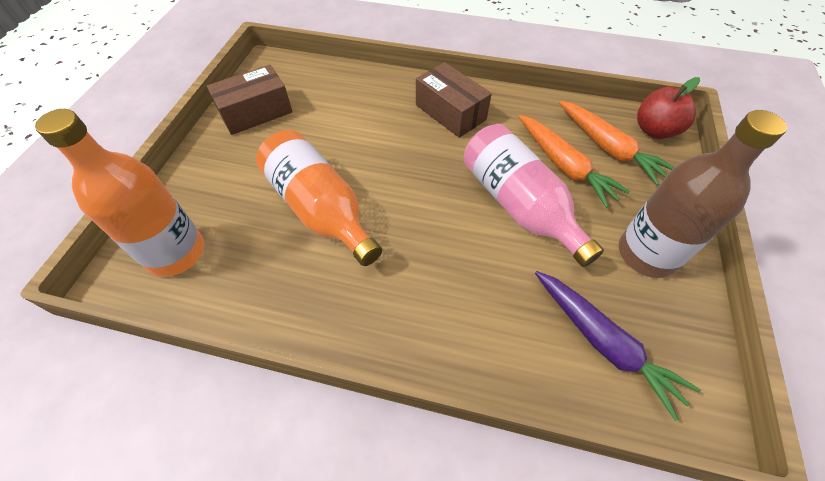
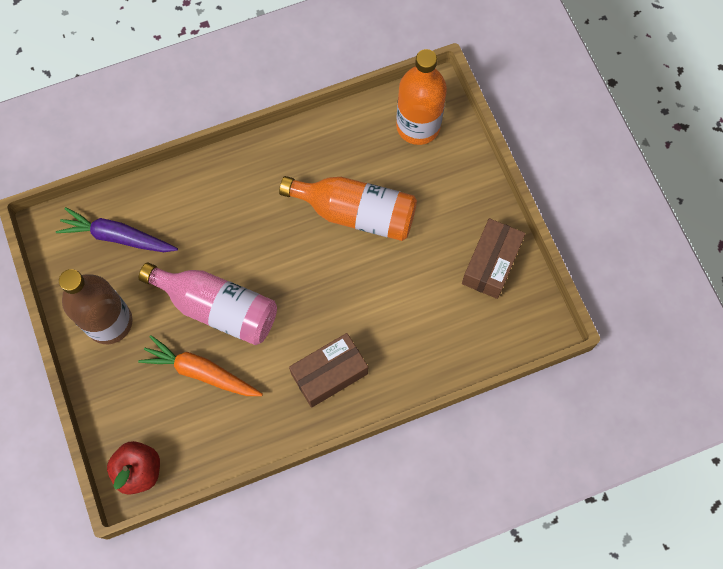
camera: 145 degrees right, 15 degrees up
brown box [416,62,492,138] -> brown box turned 45 degrees counterclockwise [289,333,368,408]
orange carrot [559,101,674,185] -> none

